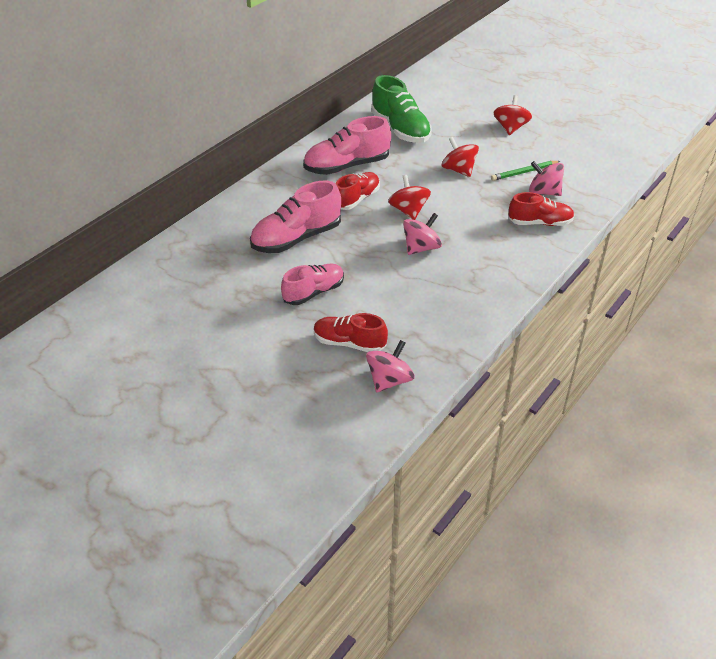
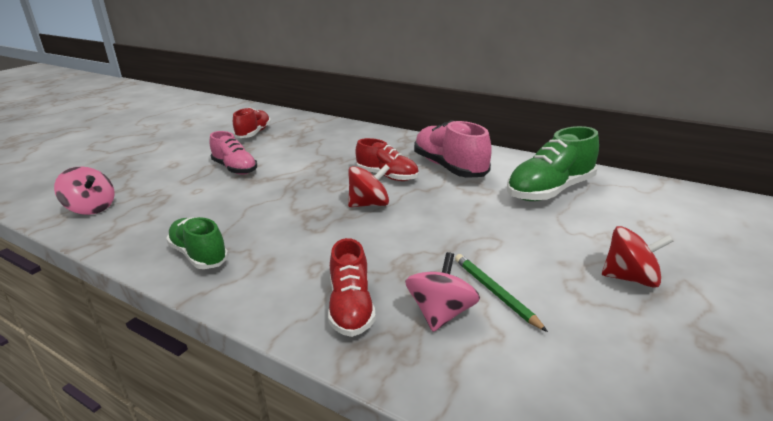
camera: 85 degrees right, 15 degrees down
pink shoe [250,181,341,253] -> none
red shoe [314,313,388,352] -> red shoe moved to [233,107,271,138]
pink spinning top [403,213,442,255] -> none
red spinning top [442,137,479,177] -> none
none -> green shoe [166,217,229,269]

